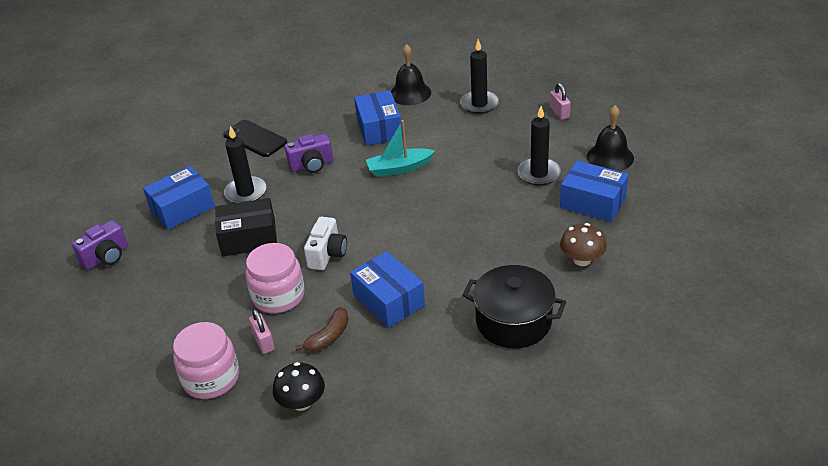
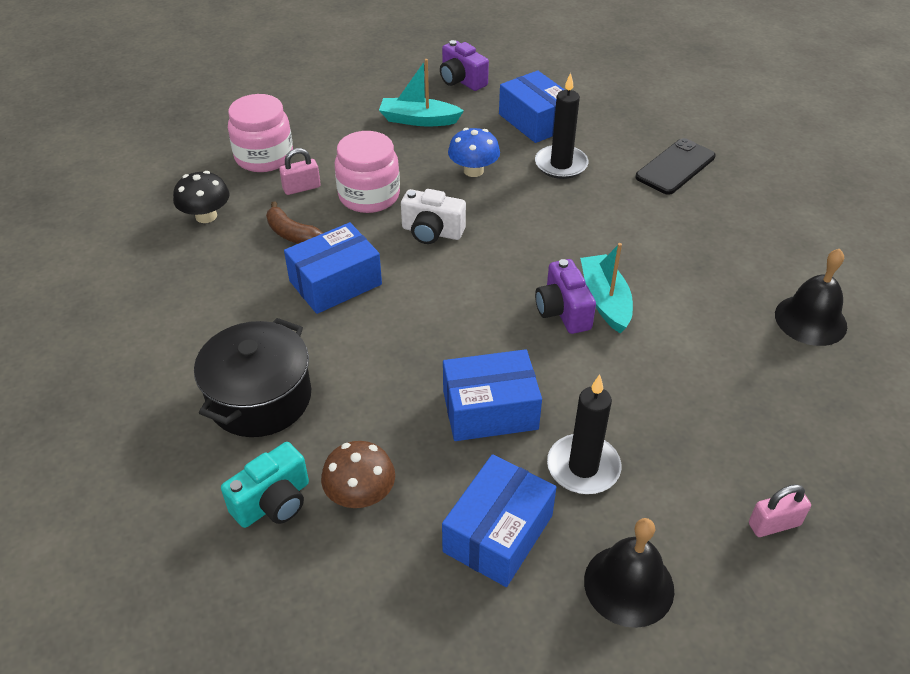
camera: 90 degrees right, 5 degrees up
black box [215,198,277,257] -> blue mushroom [448,128,500,177]
purple camera [285,134,333,173] -> purple camera moved to [535,259,596,334]
blue box [354,90,403,146] -> blue box moved to [443,349,542,441]
black candle [460,39,499,114] -> none
none -> turquoise camera [221,442,309,528]
none -> turquoise boat [379,59,464,126]

